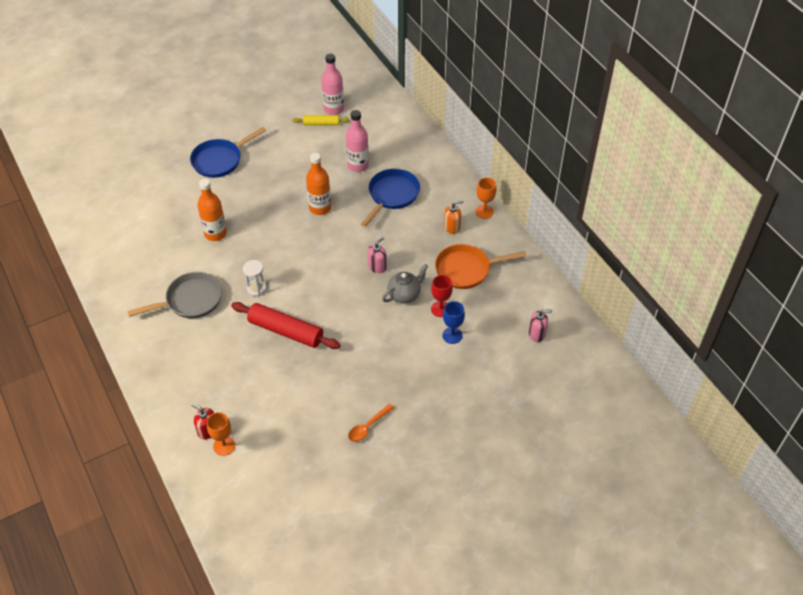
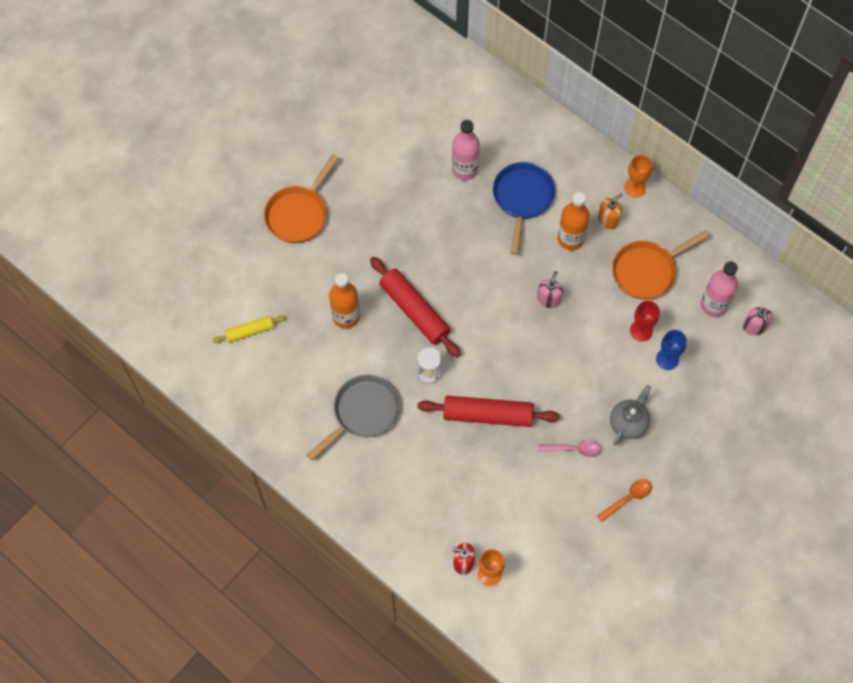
camera: 20 degrees left, 15 degrees up
blue pan [190,127,266,178] -> orange pan [264,154,339,243]
yellow rolling pin [293,115,350,125] -> yellow rolling pin moved to [213,315,286,343]
orange bottle [306,153,331,215] -> orange bottle moved to [557,192,590,250]
pink bottle [321,54,344,115] -> pink bottle moved to [701,261,738,317]
orange spoon [348,404,394,442] -> orange spoon turned 150 degrees counterclockwise [597,479,652,522]
grey teapot [382,264,428,304] -> grey teapot moved to [610,385,651,445]
pink soap dispenser [528,309,552,342] -> pink soap dispenser turned 105 degrees clockwise [743,307,772,335]
none -> red rolling pin [370,257,461,358]
none -> pink spoon [538,440,602,457]

